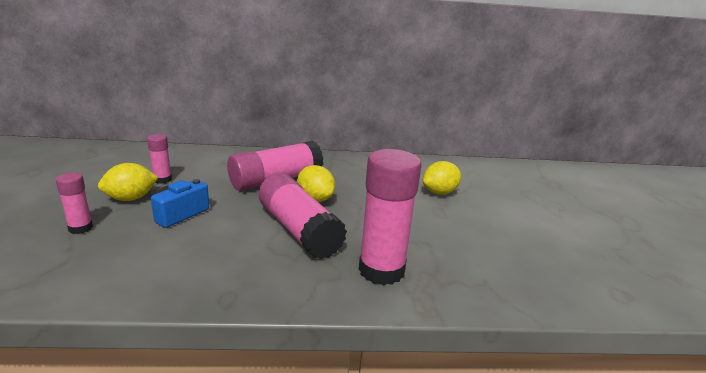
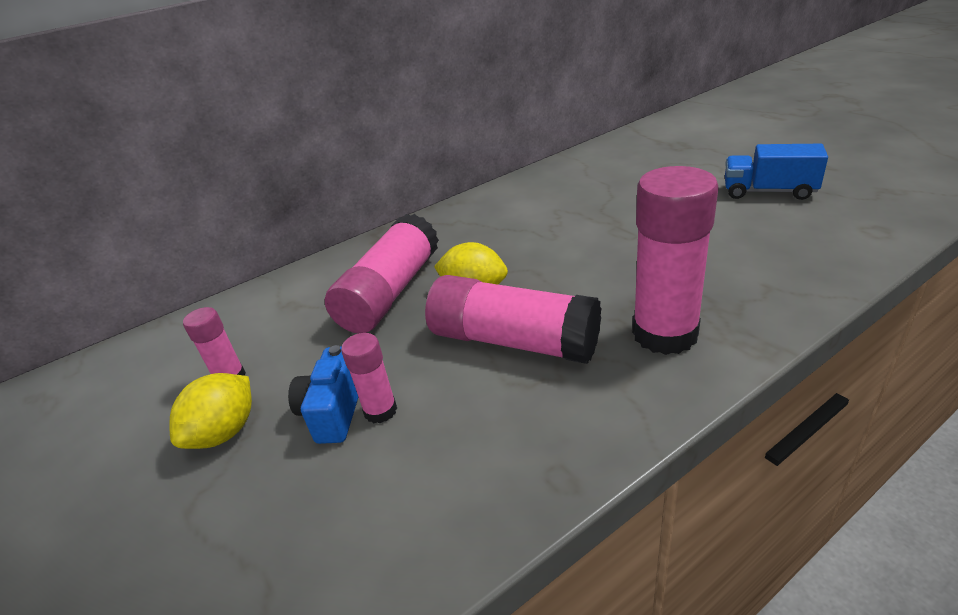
camera: 25 degrees left, 10 degrees up
pink glue stick [56,173,93,234] -> pink glue stick moved to [341,333,397,423]
yellow lemon [423,161,461,195] -> none
none -> blue truck [725,144,828,200]

